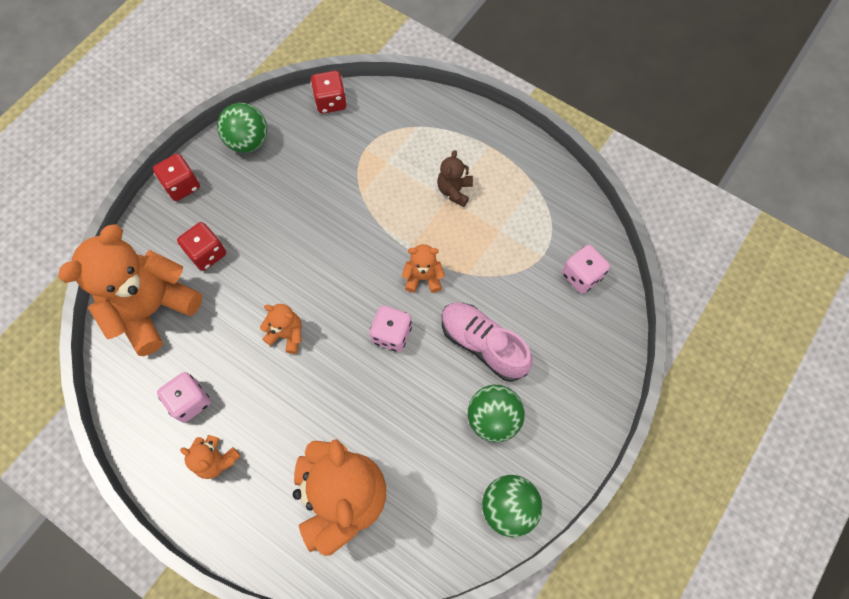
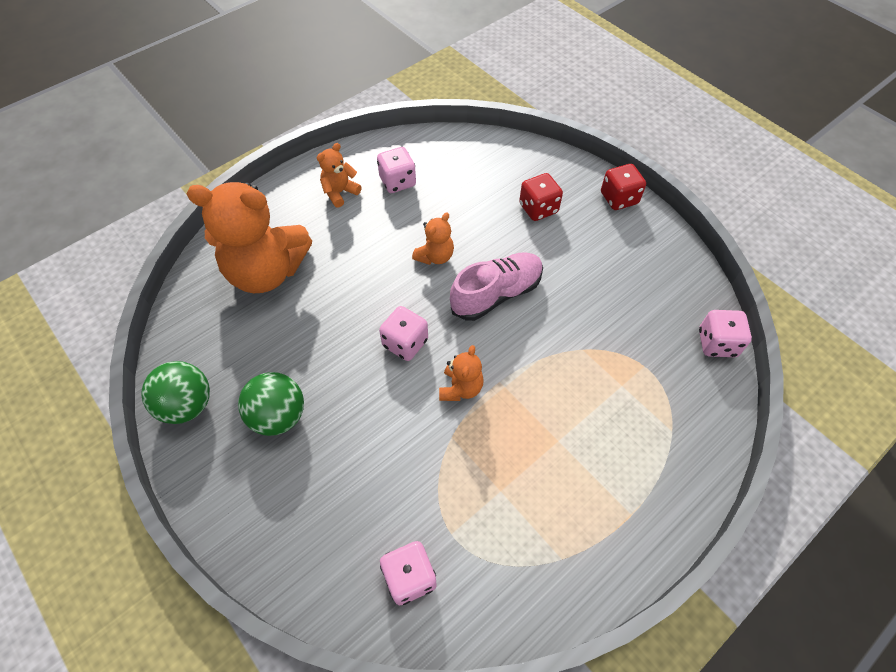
camera: 105 degrees right, 10 degrees down
orange teddy bear [58,224,202,356] -> none
green ball [217,103,267,153] -> none
red dice [311,71,347,114] -> pink dice [699,310,752,357]
brown teddy bear [437,150,473,207] -> none
pink shoe [442,302,533,382] -> pink shoe moved to [450,252,543,321]

